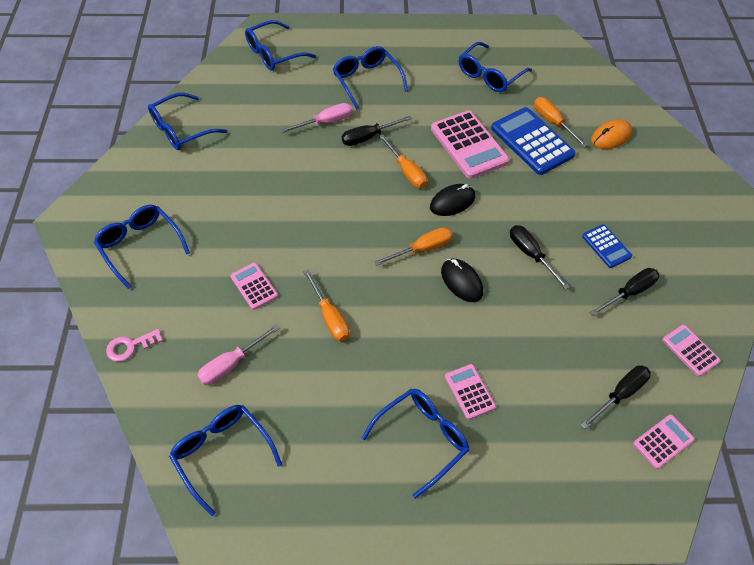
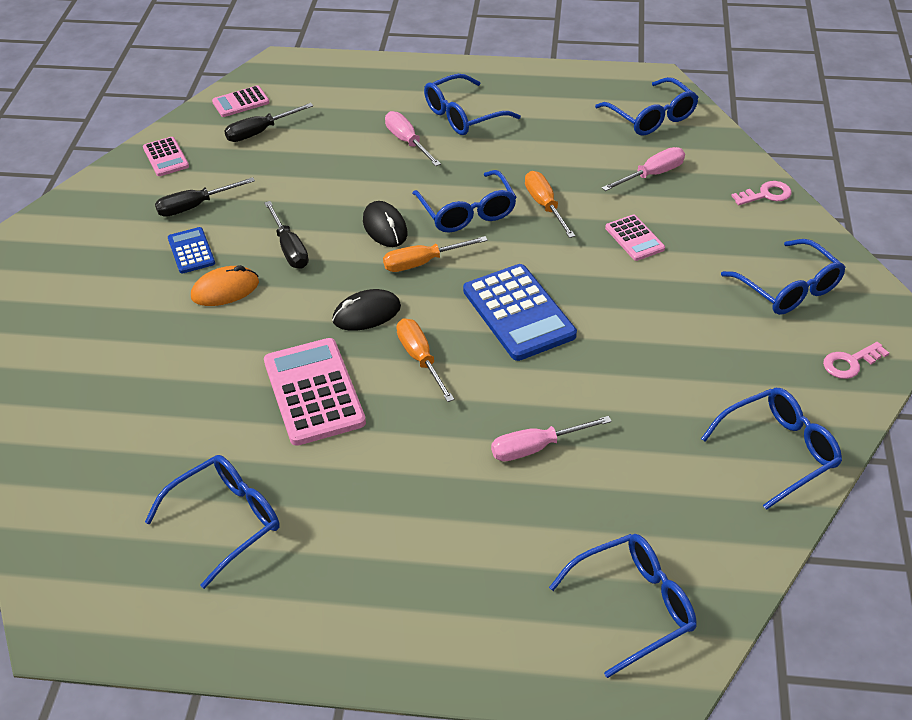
camera: 170 degrees left, 10 degrees down
blue glasses [333,46,408,110] -> blue glasses moved to [412,170,517,233]
black screwdriver [342,116,412,146] -> none
pink calculator [445,364,496,420] -> pink screwdriver [385,111,441,166]
blue calculator [491,107,576,175] -> blue calculator moved to [463,264,577,361]
orange screwdriver [534,97,588,147] -> none
orange mouse [591,119,632,149] -> orange mouse moved to [191,265,259,306]
none -> pink key [823,342,889,379]

